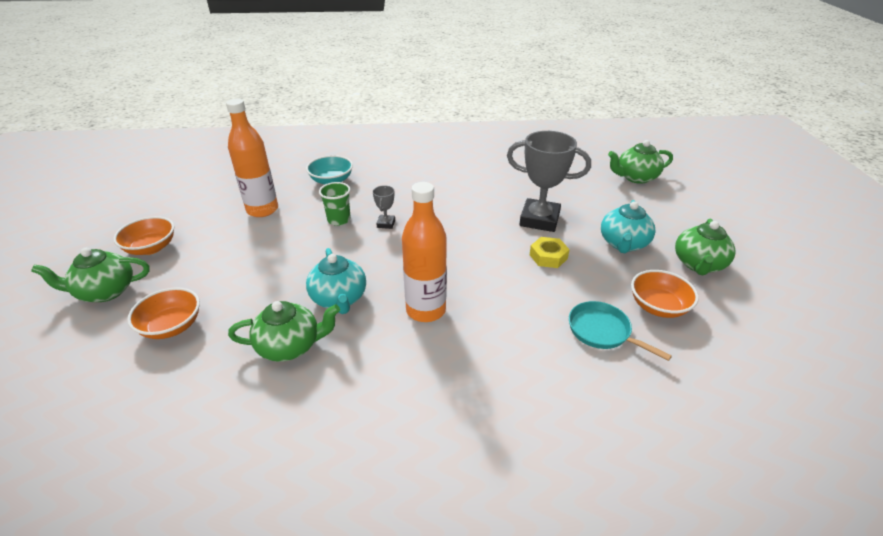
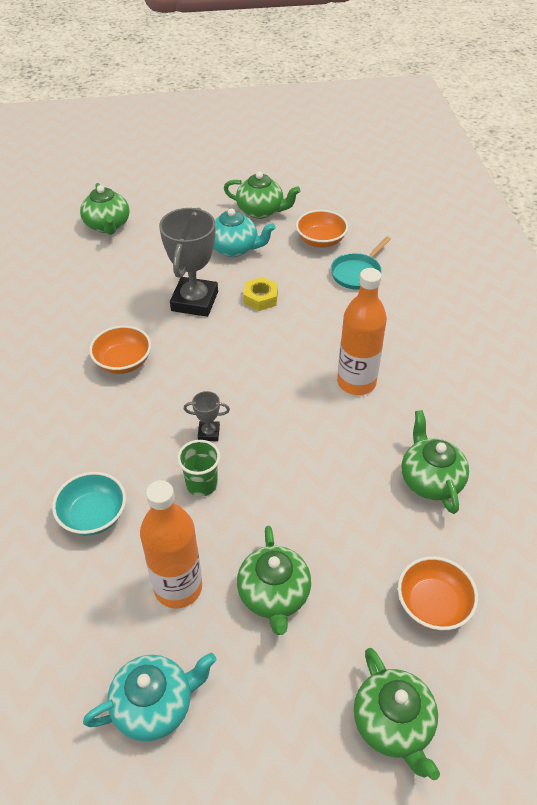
camera: 95 degrees left, 10 degrees up
orange bowl [113,216,175,255] -> orange bowl moved to [89,325,151,374]
turquoise teapot [306,248,366,314] -> turquoise teapot moved to [83,653,216,741]
none -> green teapot [237,526,311,635]

